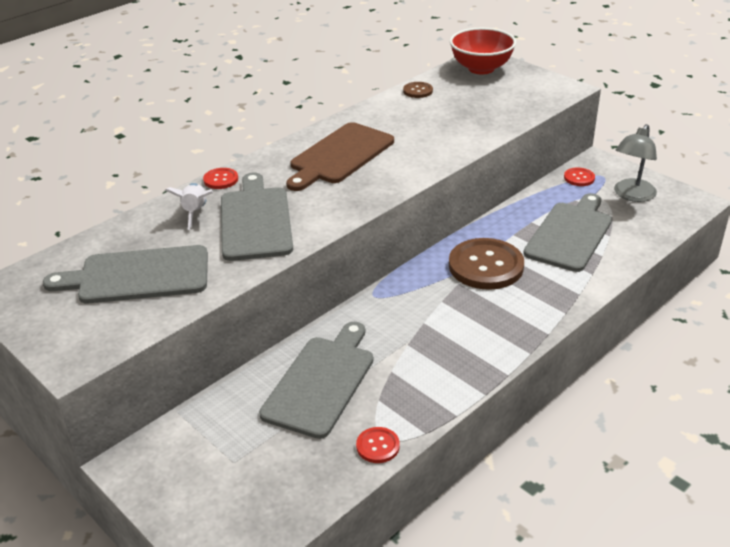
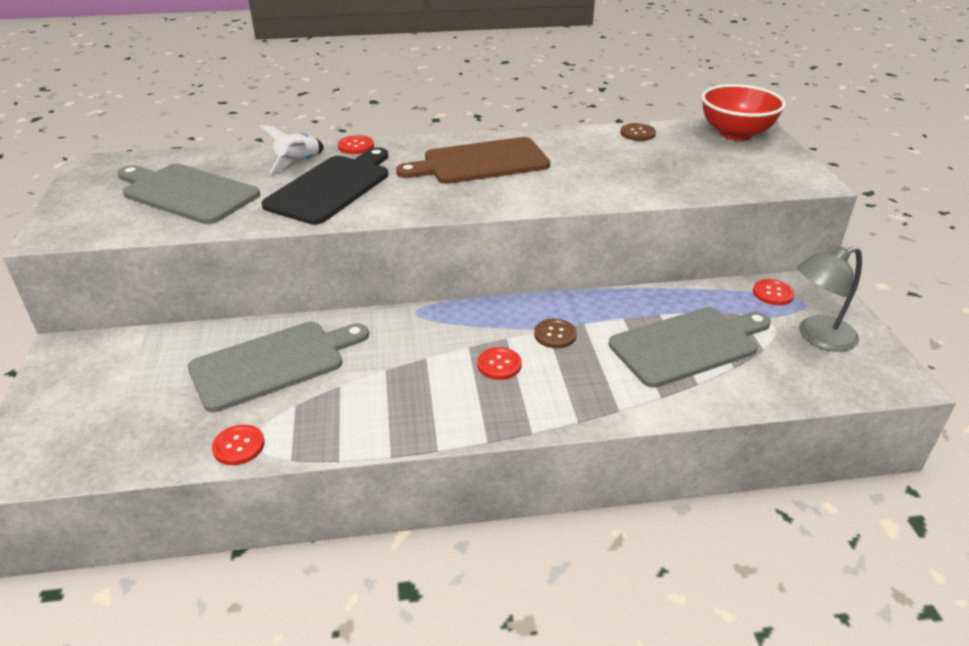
camera: 35 degrees right, 0 degrees up
grey cutting board [221,173,293,261] -> black cutting board [262,147,388,225]
brown button [449,238,524,290] -> brown button [534,319,577,348], size x0.46
none -> red button [477,347,522,380]

